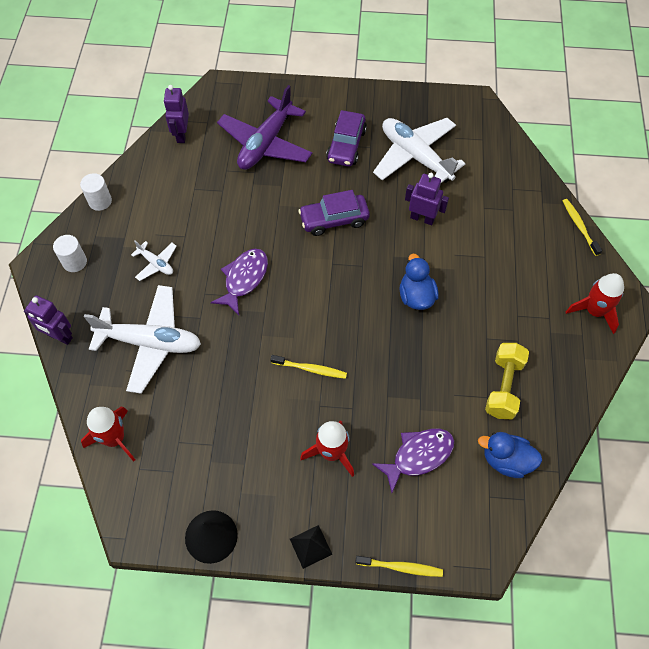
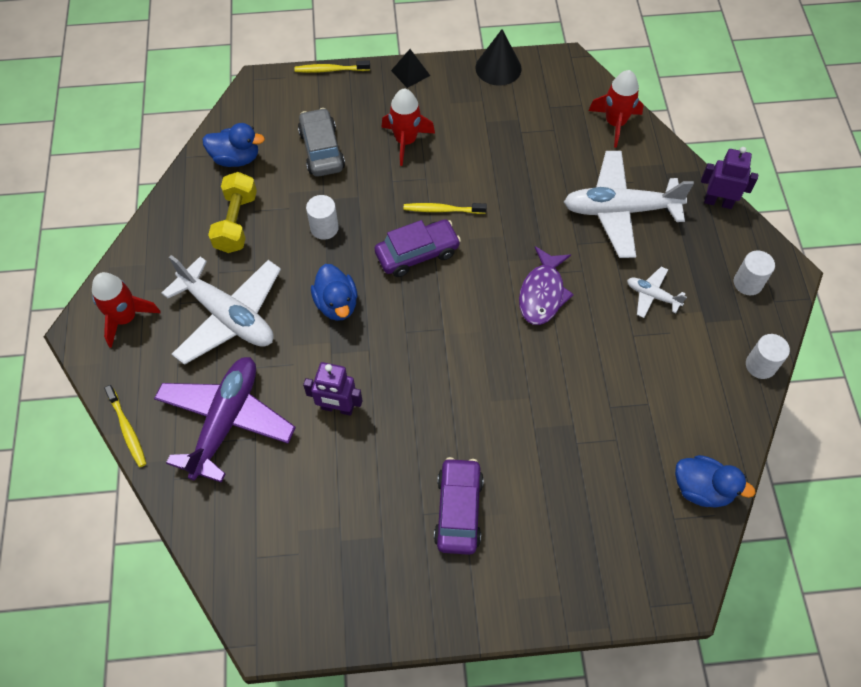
camera: 170 degrees right, 0 degrees up
purple robot [164,85,189,143] -> blue duck [675,455,756,508]
purple plane [217,85,312,170] -> purple plane moved to [154,357,296,483]
purple car [298,190,370,236] -> purple car moved to [375,219,461,277]
purple fish [372,429,454,493] -> grey car [298,108,345,177]
white plane [373,118,466,183] -> white plane moved to [162,255,281,365]
none -> white cylinder [306,195,339,240]

